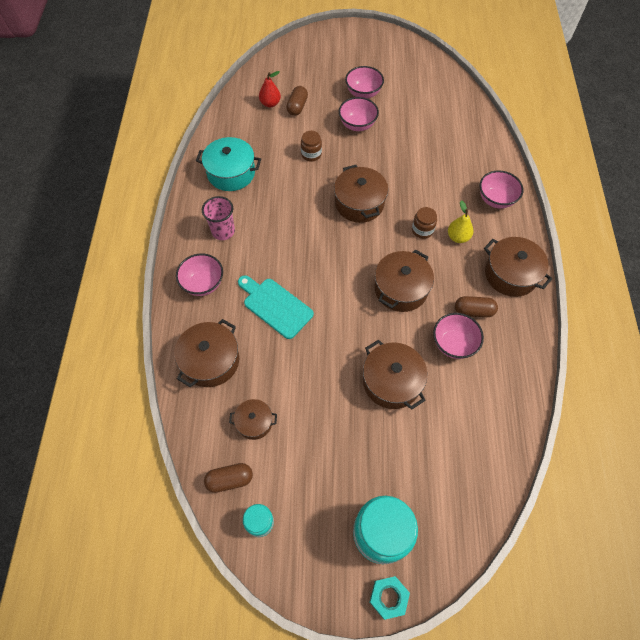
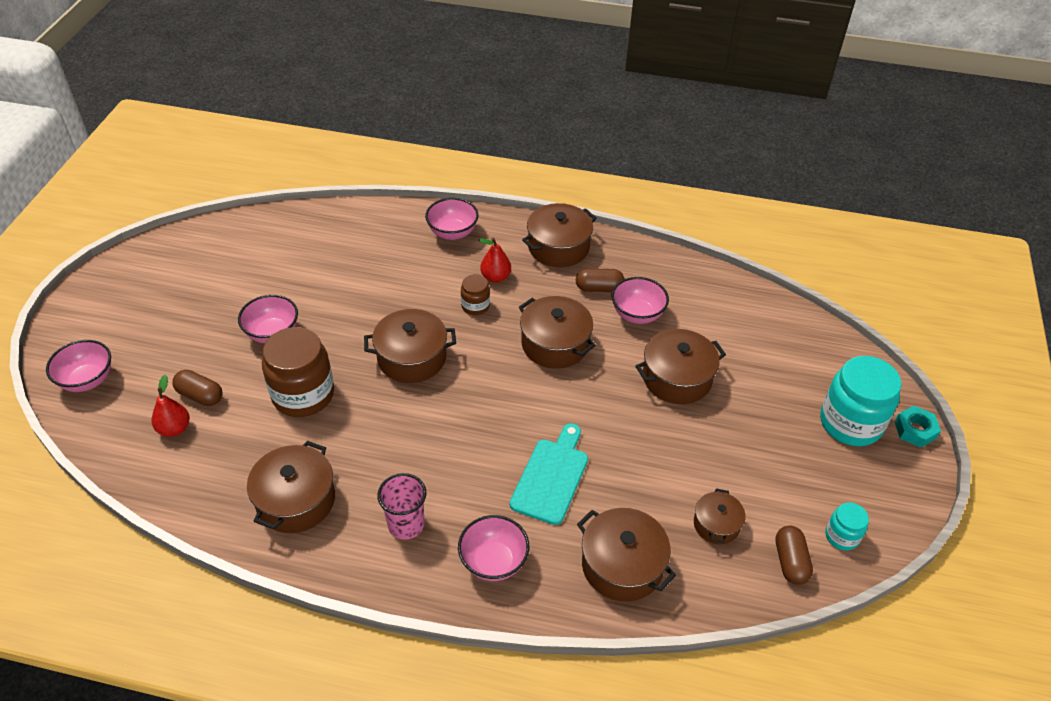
camera: 80 degrees left, 15 degrees down
turquoise pot [196,137,261,191] -> brown pot [247,441,335,533]
turquoise cutting board [238,275,314,339] -> turquoise cutting board turned 150 degrees clockwise [510,423,588,525]
brown jar [301,131,322,162] -> brown jar [262,327,334,417], size x2.01
pink bowl [345,66,384,99] -> pink bowl moved to [46,340,111,392]
yellow pear [448,200,473,243] -> red pear [479,237,511,283]
brown capsule [455,296,498,317] -> brown capsule turned 75 degrees clockwise [576,269,624,292]

